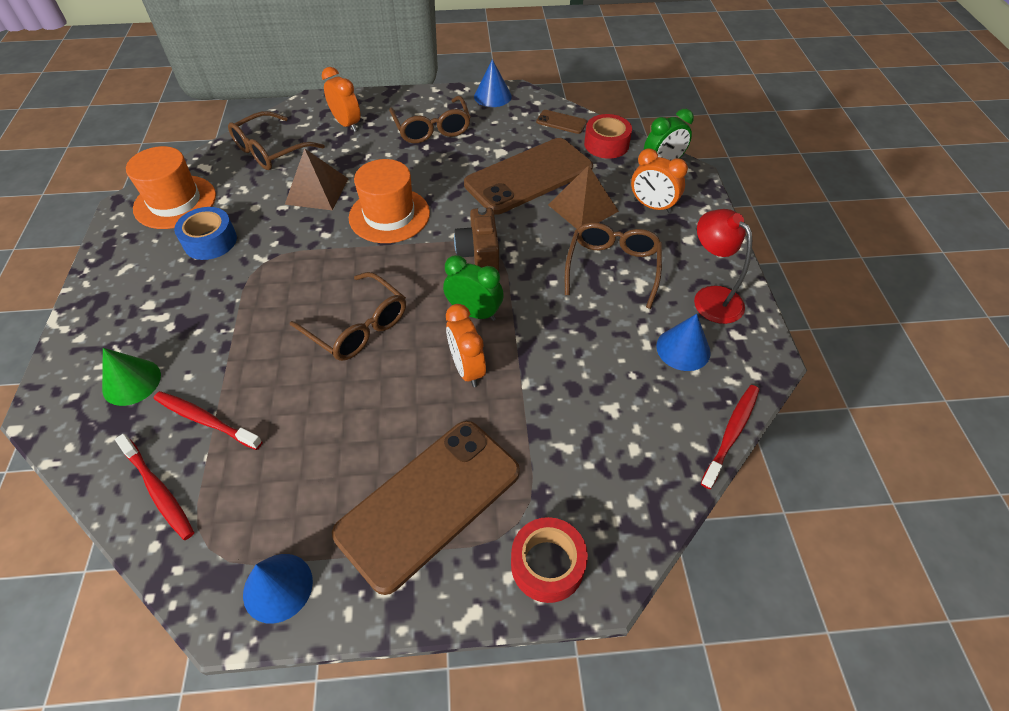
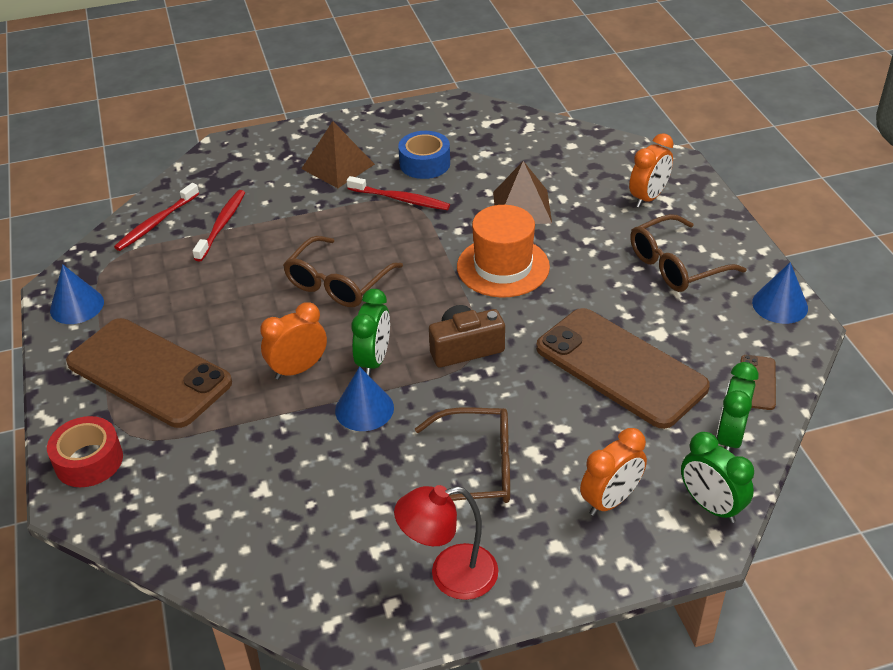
camera: 80 degrees right, 10 degrees down
green cone [102,348,161,406] -> none
orange hat [126,146,216,229] -> none
brown glasses [228,111,325,170] -> none
brown pyramid [548,165,619,229] -> brown pyramid moved to [301,121,375,188]
red tape [584,114,632,159] -> green clock [716,362,759,451]
orange clock [631,149,688,213] -> orange clock turned 150 degrees counterclockwise [580,428,647,516]
blue cone [656,314,711,371] -> blue cone moved to [335,366,394,431]
red lamp [694,209,752,324] -> red lamp turned 150 degrees counterclockwise [394,485,498,600]
red toothbrush [701,385,759,489] -> red toothbrush moved to [347,176,450,210]

